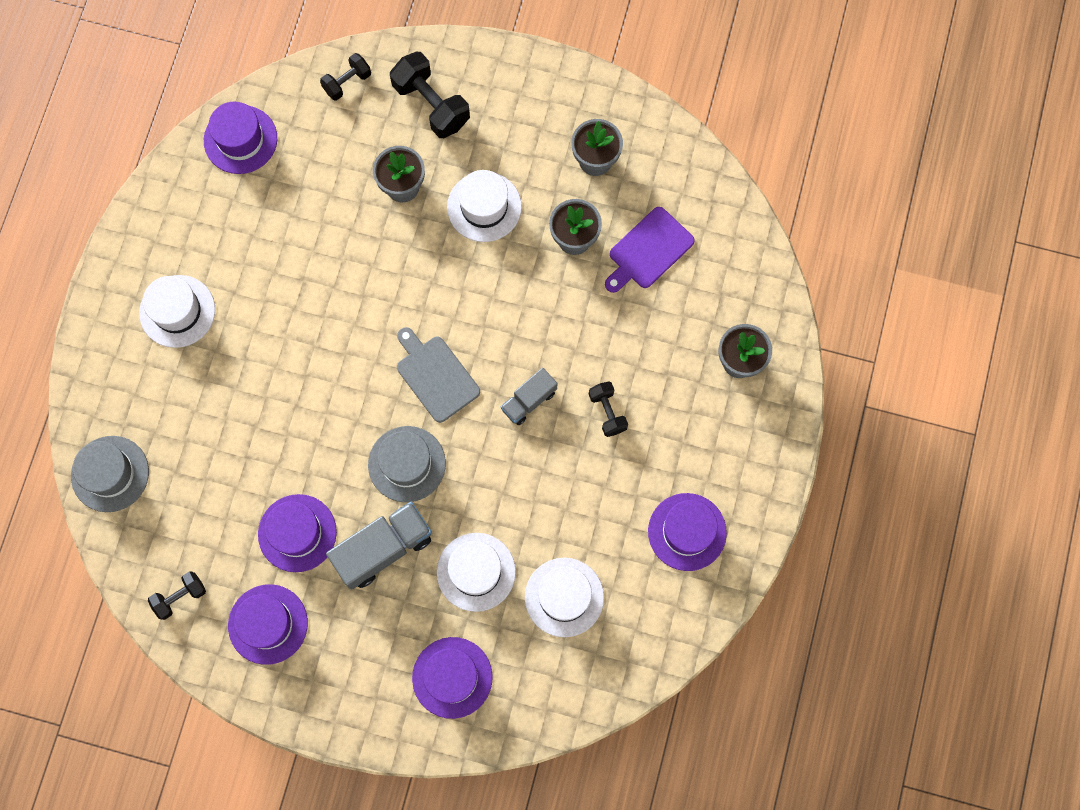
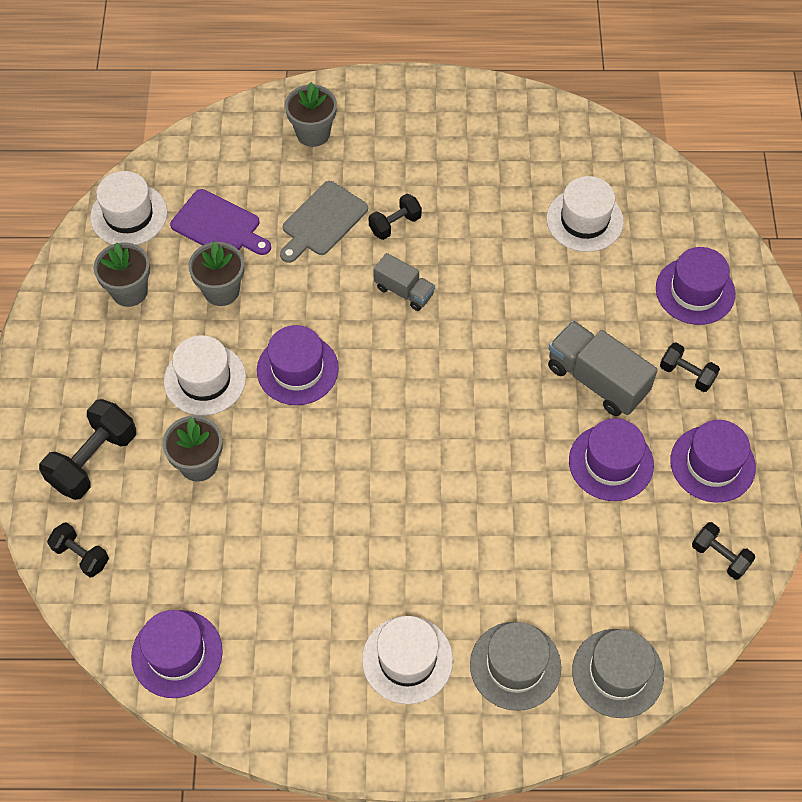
camera: 105 degrees left, 15 degrees down
grey hat [368,426,446,502] -> grey hat moved to [470,622,561,711]
grey cutting board [397,327,480,423] -> grey cutting board moved to [280,181,368,263]
white hat [437,533,516,612] -> white hat moved to [90,171,168,245]
purple hat [648,493,727,571] -> purple hat moved to [257,325,339,405]
none -> black dumbbell [660,343,720,392]

